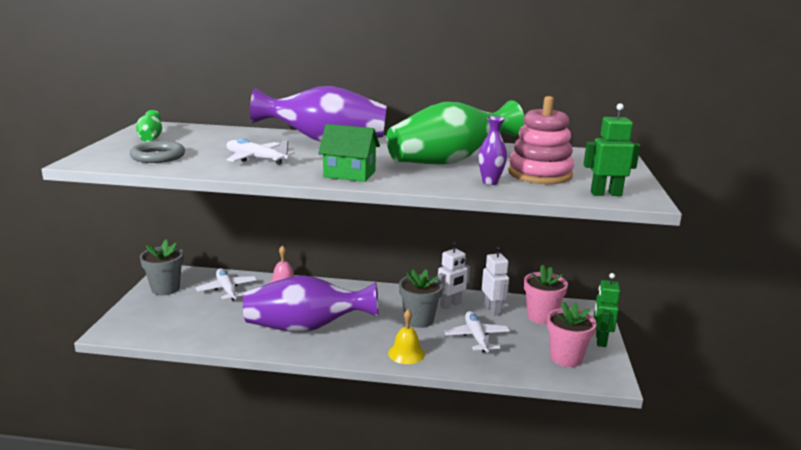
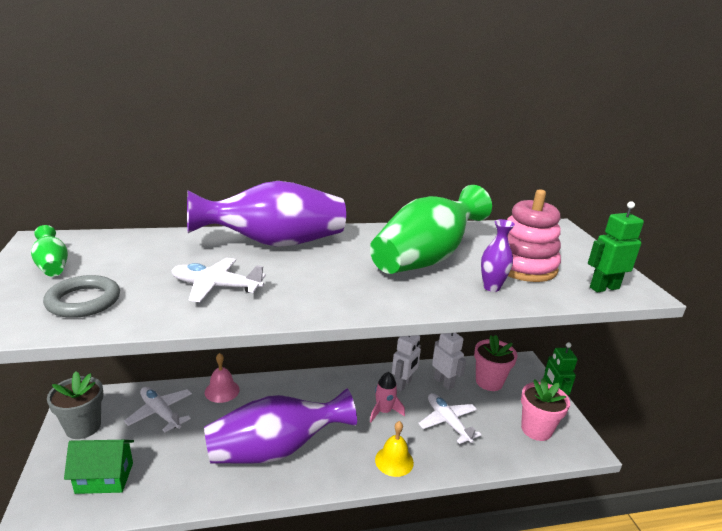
camera: 20 degrees left, 5 degrees up
green house [318,124,380,182] -> green house moved to [64,440,134,494]
grey flower pot [399,269,443,328] -> pink rocket [370,372,405,422]

